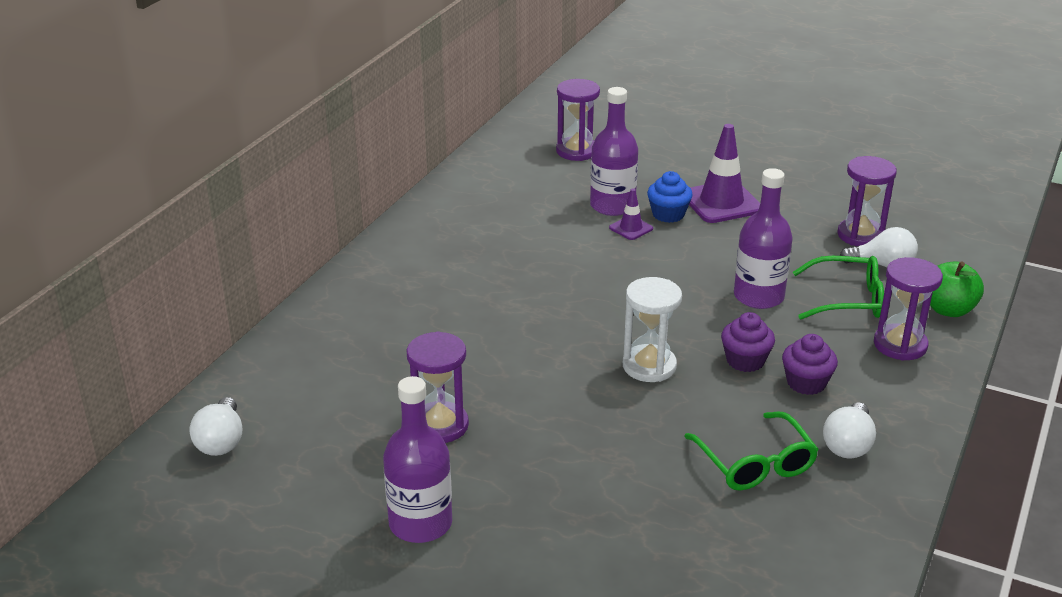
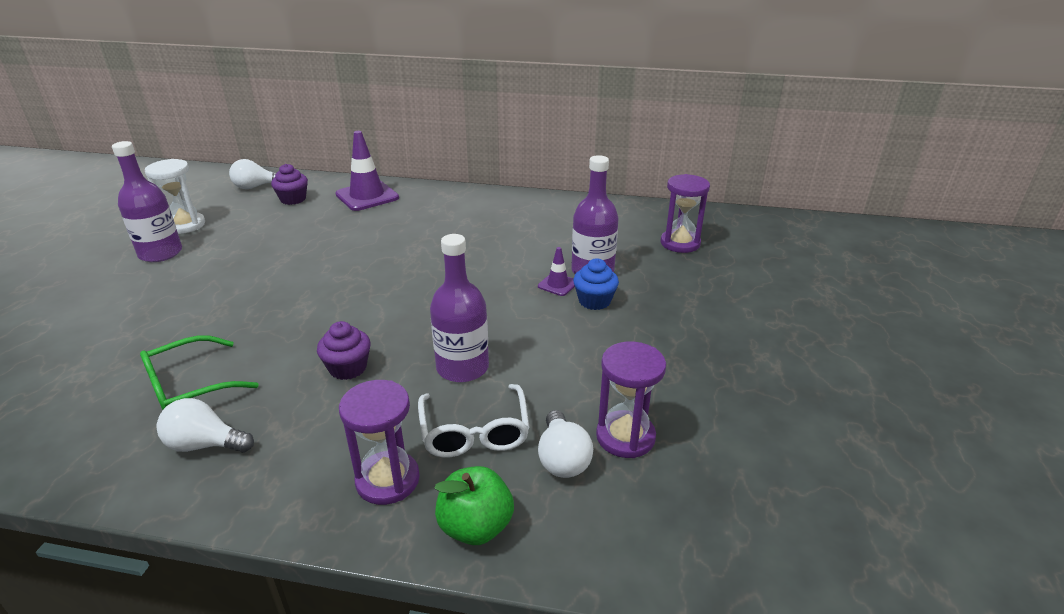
camera: 75 degrees right, 0 degrees up
purple hourglass [407,331,469,443] -> none
white hourglass [623,277,682,382] -> white hourglass moved to [145,159,205,234]
purple traffic cone [689,124,760,223] -> purple traffic cone moved to [335,131,399,211]
purple cupcake [782,334,838,395] -> purple cupcake moved to [271,164,308,205]
green glasses [793,256,884,319] -> white glasses [418,384,530,458]

